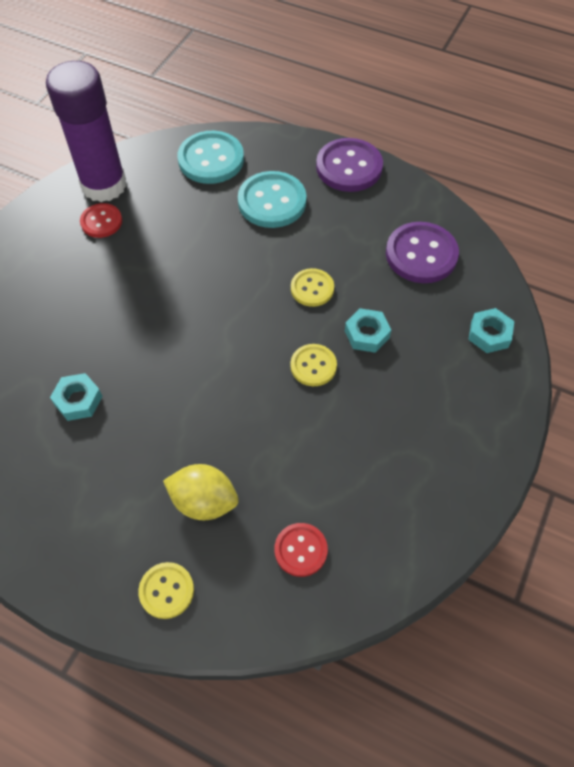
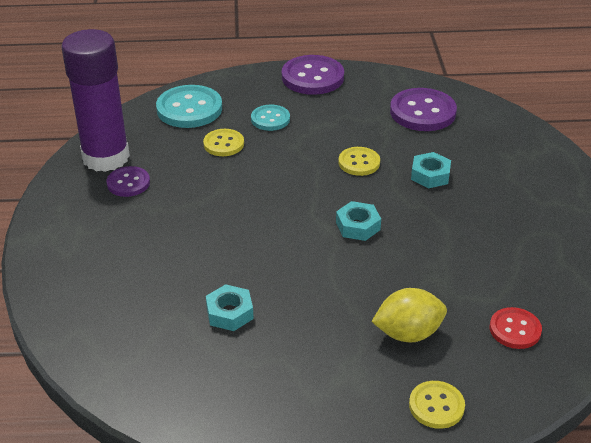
camera: 30 degrees left, 20 degrees down
red button [80,203,122,238] -> purple button [107,166,150,197]
turquoise button [238,171,306,228] -> turquoise button [251,105,290,131], size x0.59
yellow button [290,344,337,386] -> yellow button moved to [203,129,244,156]
turquoise nut [468,308,514,353] -> turquoise nut moved to [336,201,381,241]

